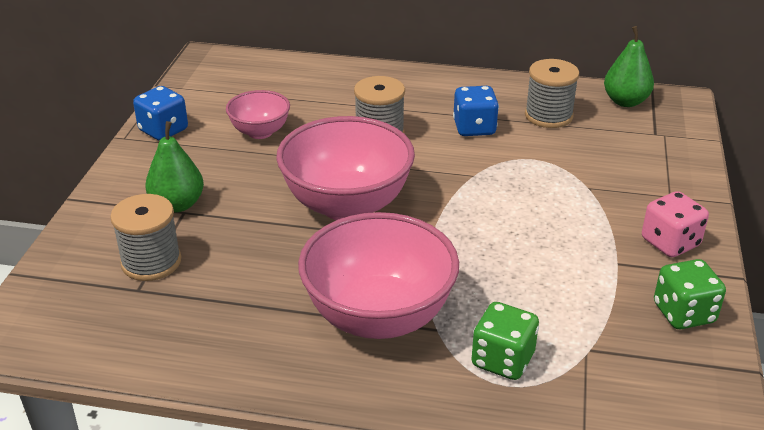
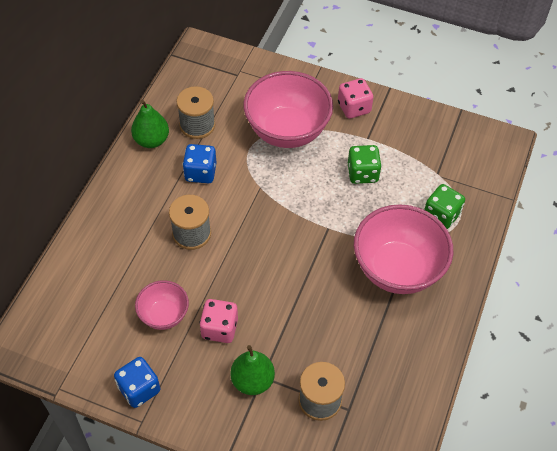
camera: 80 degrees left, 20 degrees up
pink bowl [276,116,415,220] -> pink bowl moved to [243,71,333,148]
green pear [604,26,654,107] -> green pear moved to [131,100,169,148]
green dice [654,259,726,329] -> green dice moved to [348,145,382,184]
none -> pink dice [199,299,238,343]

